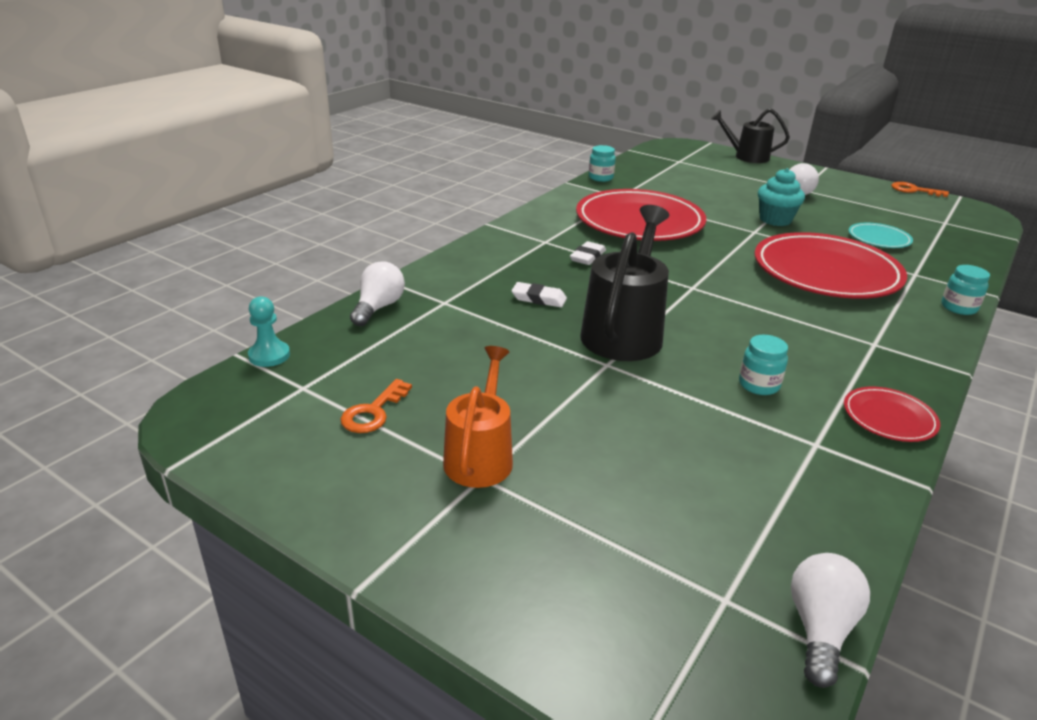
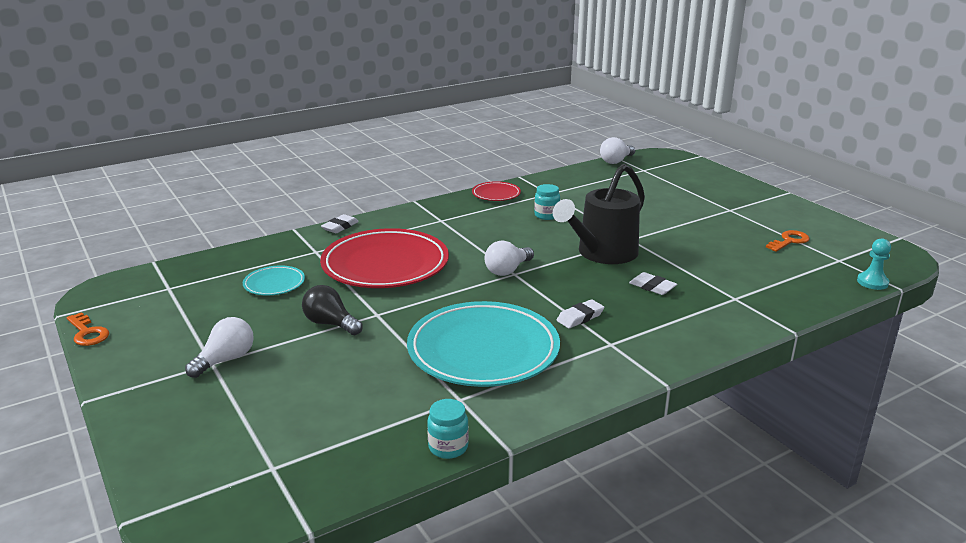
camera: 155 degrees left, 5 degrees down
white light bulb [350,261,405,326] -> white light bulb moved to [484,241,534,276]
orange watering can [443,346,513,488] -> none
red plate [576,189,706,241] -> turquoise plate [407,301,560,387]
black watering can [711,109,790,163] -> none
turquoise cupcake [758,168,805,226] -> black light bulb [302,285,363,335]
turquoise jar [942,265,990,315] -> white eraser [321,214,359,233]

